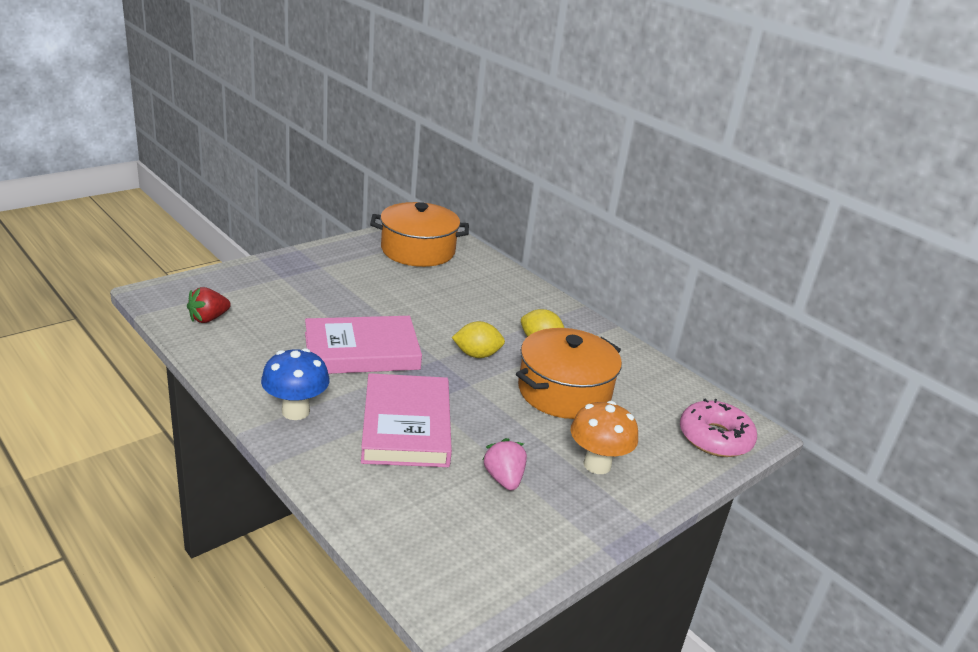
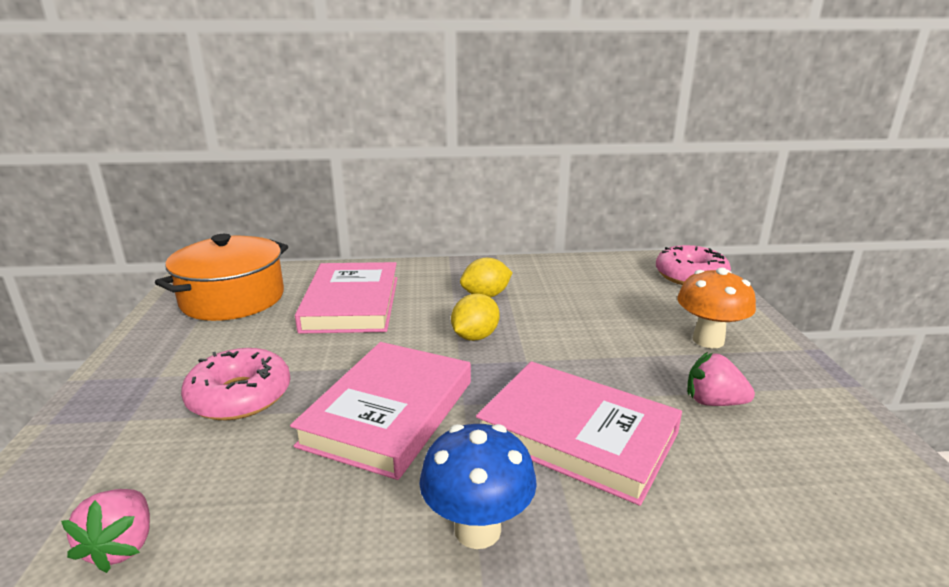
camera: 50 degrees left, 5 degrees down
red strawberry [187,287,231,323] -> pink strawberry [61,489,150,573]
orange pot [516,328,622,419] -> none
none -> pink donut [181,348,291,420]
none -> pink book [295,262,398,334]

